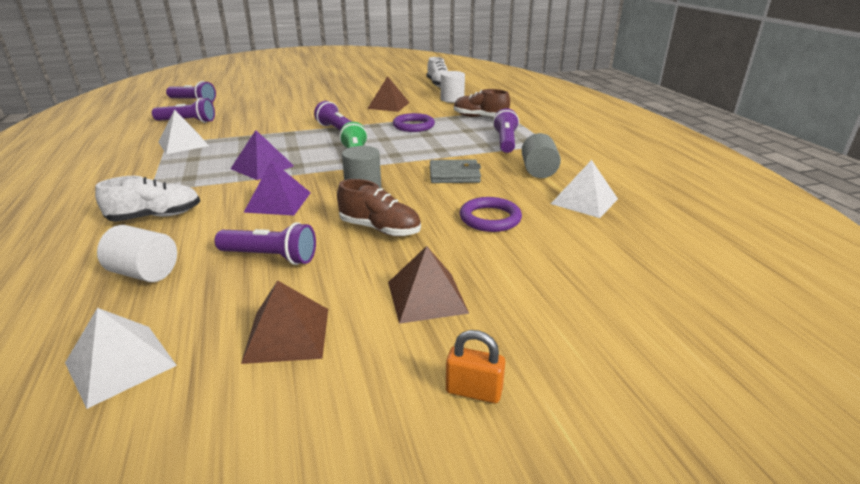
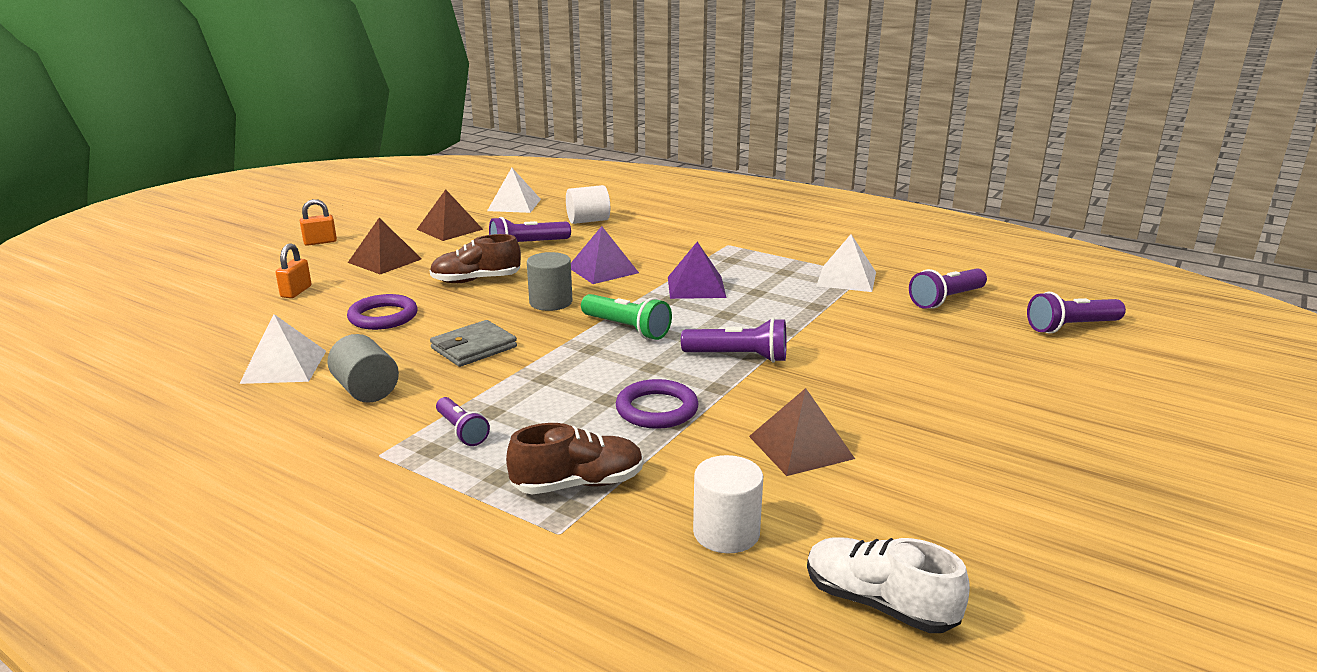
camera: 140 degrees right, 5 degrees down
white shoe [95,176,200,222] -> none
purple flashlight [493,108,519,153] -> purple flashlight [436,397,490,446], size x0.67
none -> orange padlock [275,243,312,298]

